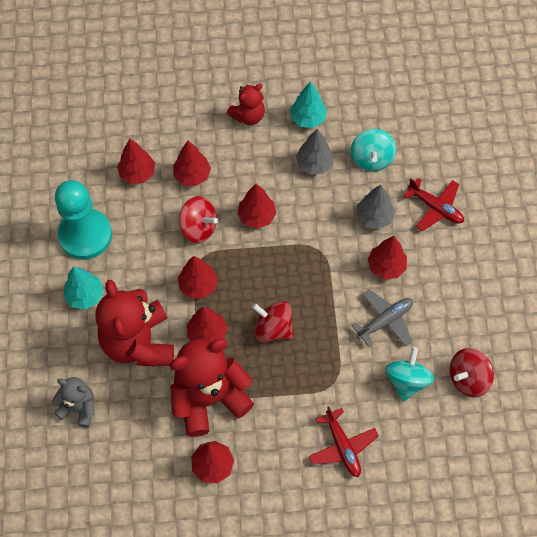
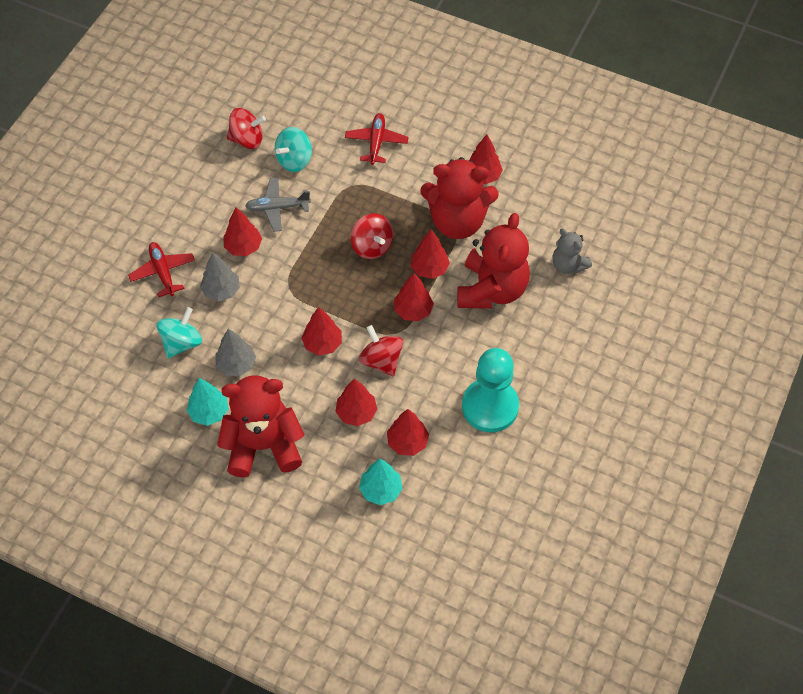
camera: 150 degrees left, 5 degrees down
turquoise tree [63,267,104,310] -> turquoise tree moved to [359,459,403,505]
red teddy bear [227,83,265,125] -> red teddy bear [217,376,304,478], size x1.87

